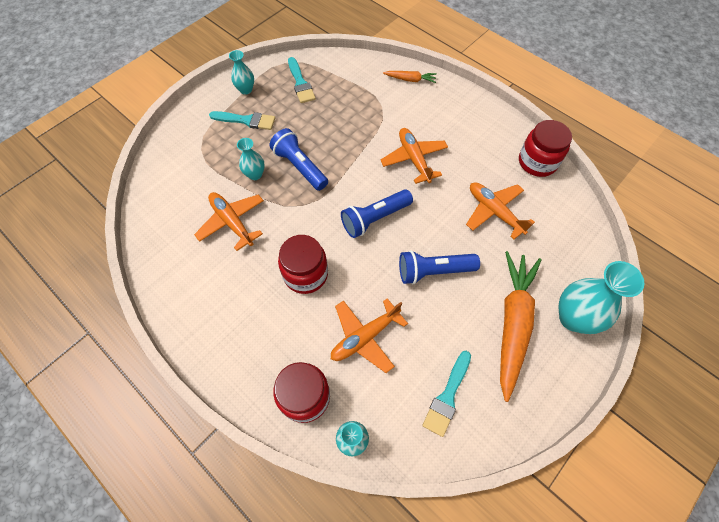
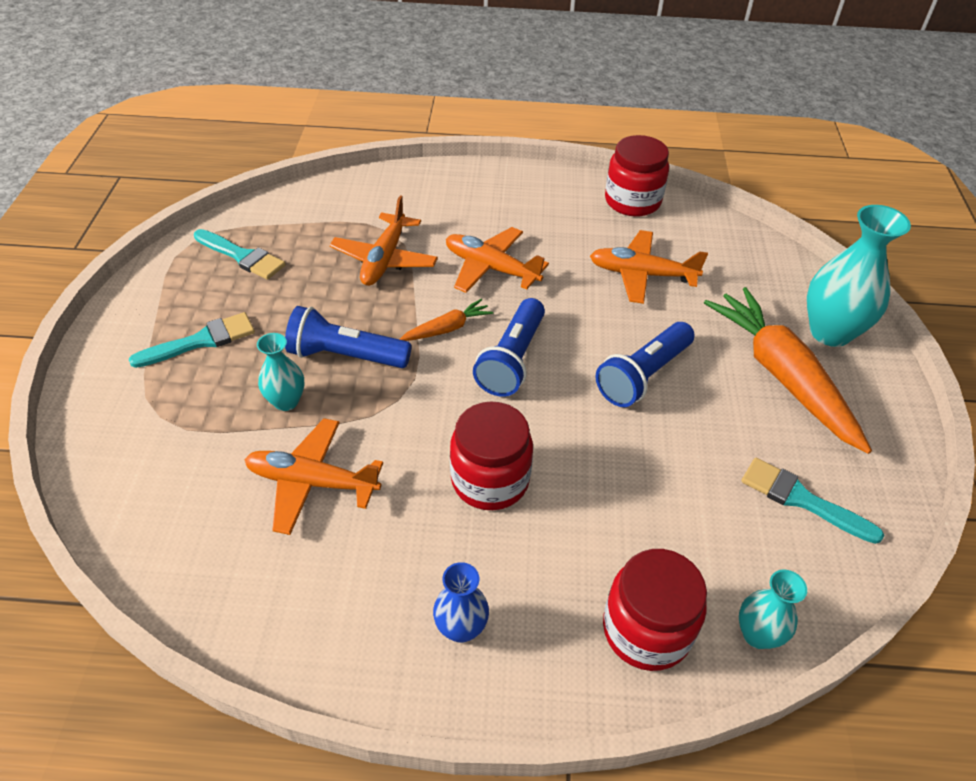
camera: 40 degrees left, 15 degrees down
turquoise vase [229,50,254,95] -> none
orange plane [331,298,408,373] -> orange plane moved to [329,196,438,286]
orange carrot [383,71,437,83] -> orange carrot moved to [400,299,493,341]
turquoise brush [422,351,471,437] -> turquoise brush turned 135 degrees clockwise [742,458,884,544]
none -> blue vase [433,562,489,643]

